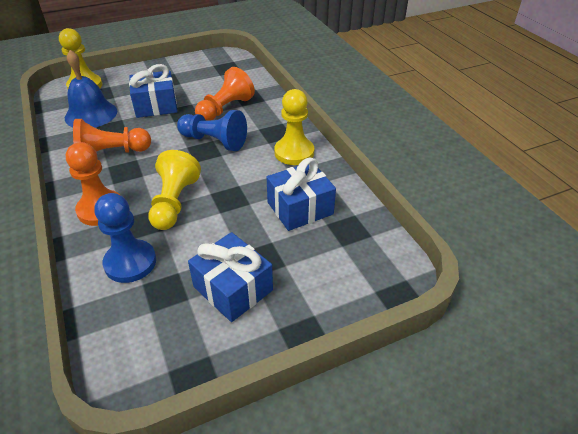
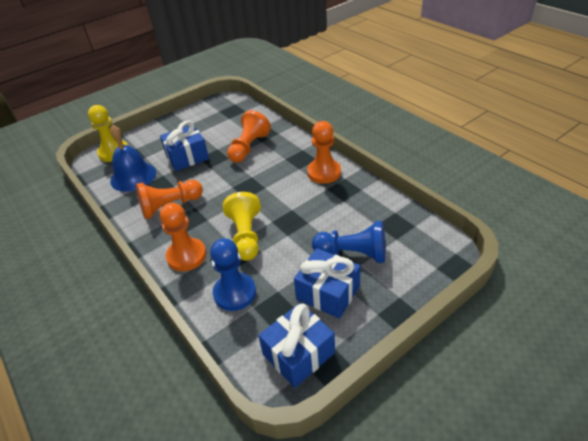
camera: 10 degrees left, 0 degrees up
blue pawn [177,110,247,151] -> blue pawn moved to [312,221,385,263]
blue gift [266,158,336,231] -> blue gift moved to [258,303,335,388]
yellow pawn [274,89,314,165] -> orange pawn [307,121,341,184]

